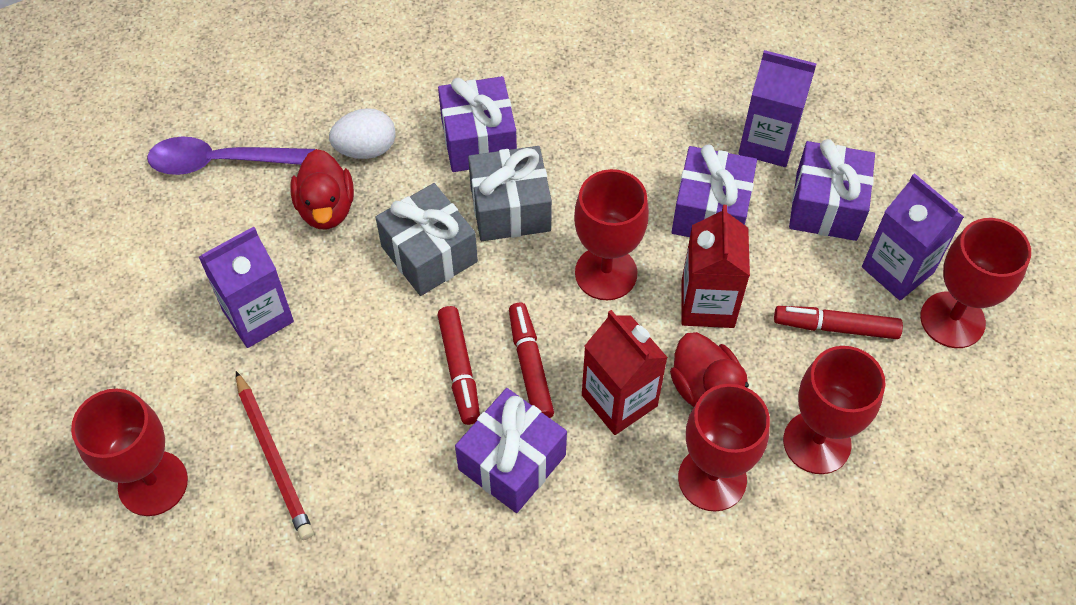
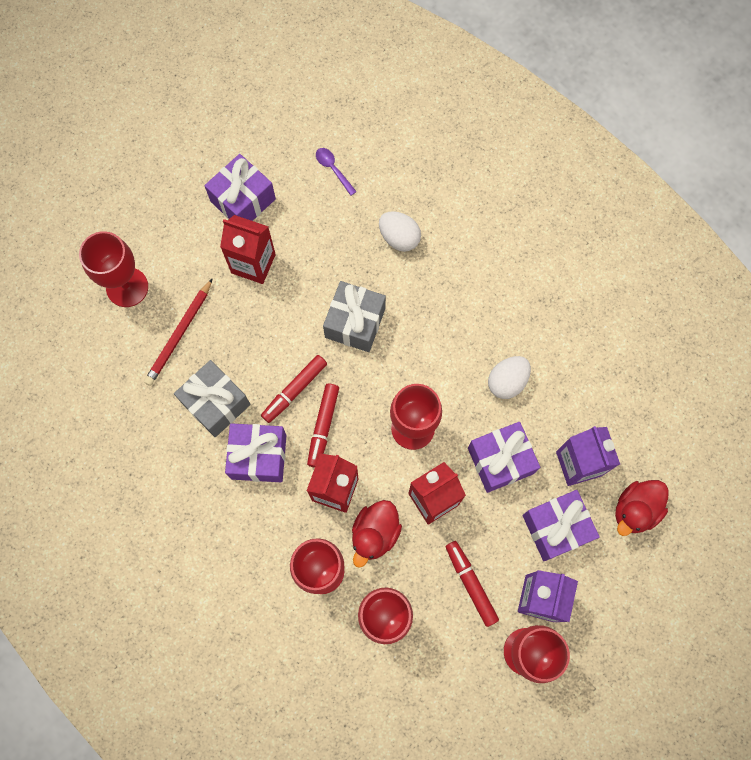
camera: 55 degrees right, 15 degrees up
purple spoon [147,136,315,175] -> purple spoon [316,148,357,196], size x0.53
purple carton [199,227,294,348] -> red carton [220,215,276,284]
red duck [290,149,354,229] -> red duck moved to [615,480,669,536]
purple gift [438,76,517,172] -> purple gift moved to [204,154,276,221]
grey gift [468,146,552,241] -> grey gift moved to [174,360,250,437]
red marker [509,303,554,418] -> red marker turned 150 degrees clockwise [307,383,339,468]
none -> white egg [488,356,531,399]

